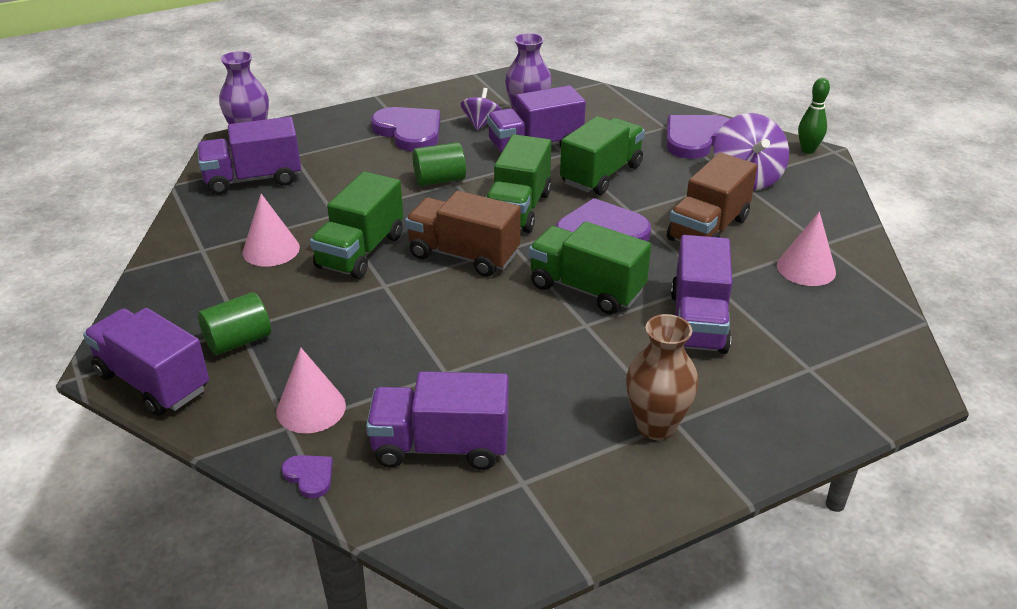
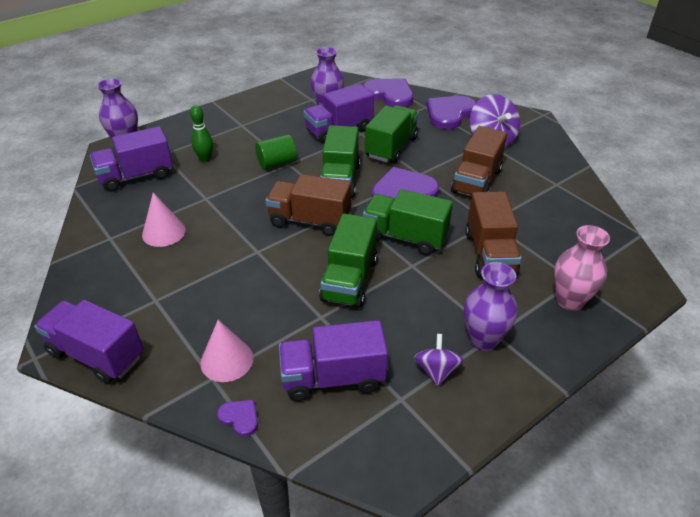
camera: 10 degrees left, 5 degrees up
green cylinder [198,292,271,355] -> none
green truck [310,171,403,279] -> green truck moved to [319,214,377,308]
purple heart [371,107,440,152] -> purple heart moved to [363,78,413,107]
purple spinning top [461,88,501,130] -> purple spinning top moved to [414,334,464,386]
brown vase [626,314,698,440] -> purple vase [464,262,518,351]
purple truck [671,235,732,354] -> brown truck [465,192,522,277]
pink cone [777,211,836,286] -> none
green bowling pin [798,78,830,154] -> green bowling pin moved to [190,105,213,162]
none -> pink vase [554,225,610,311]

